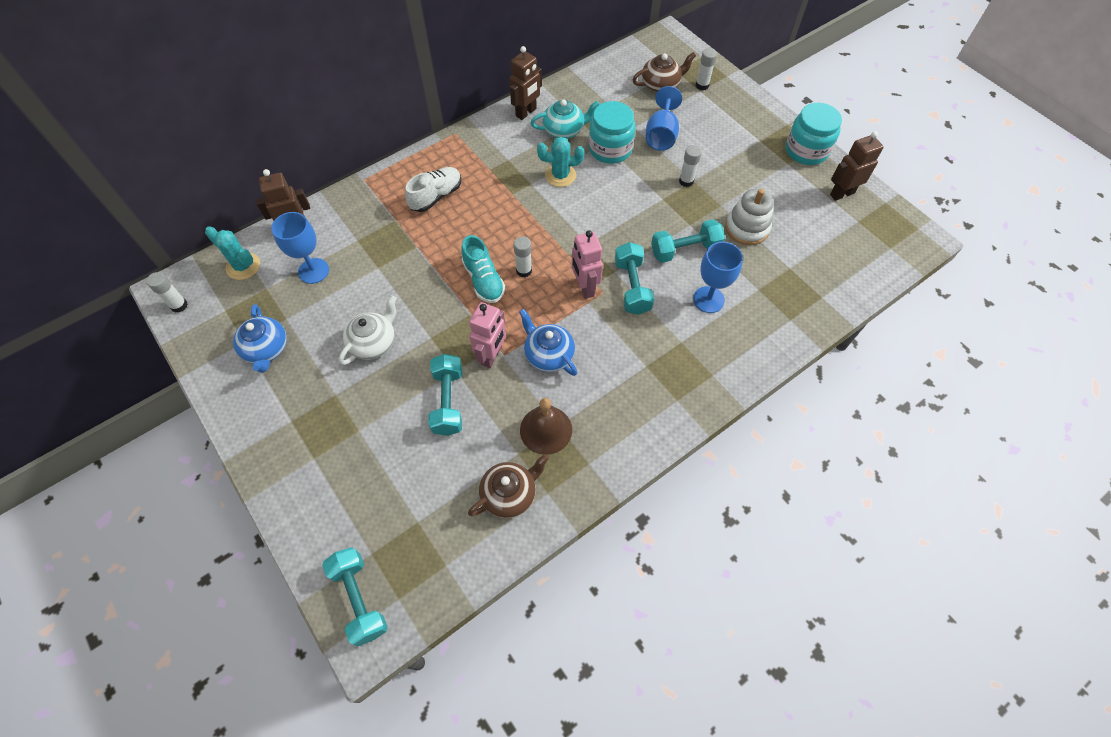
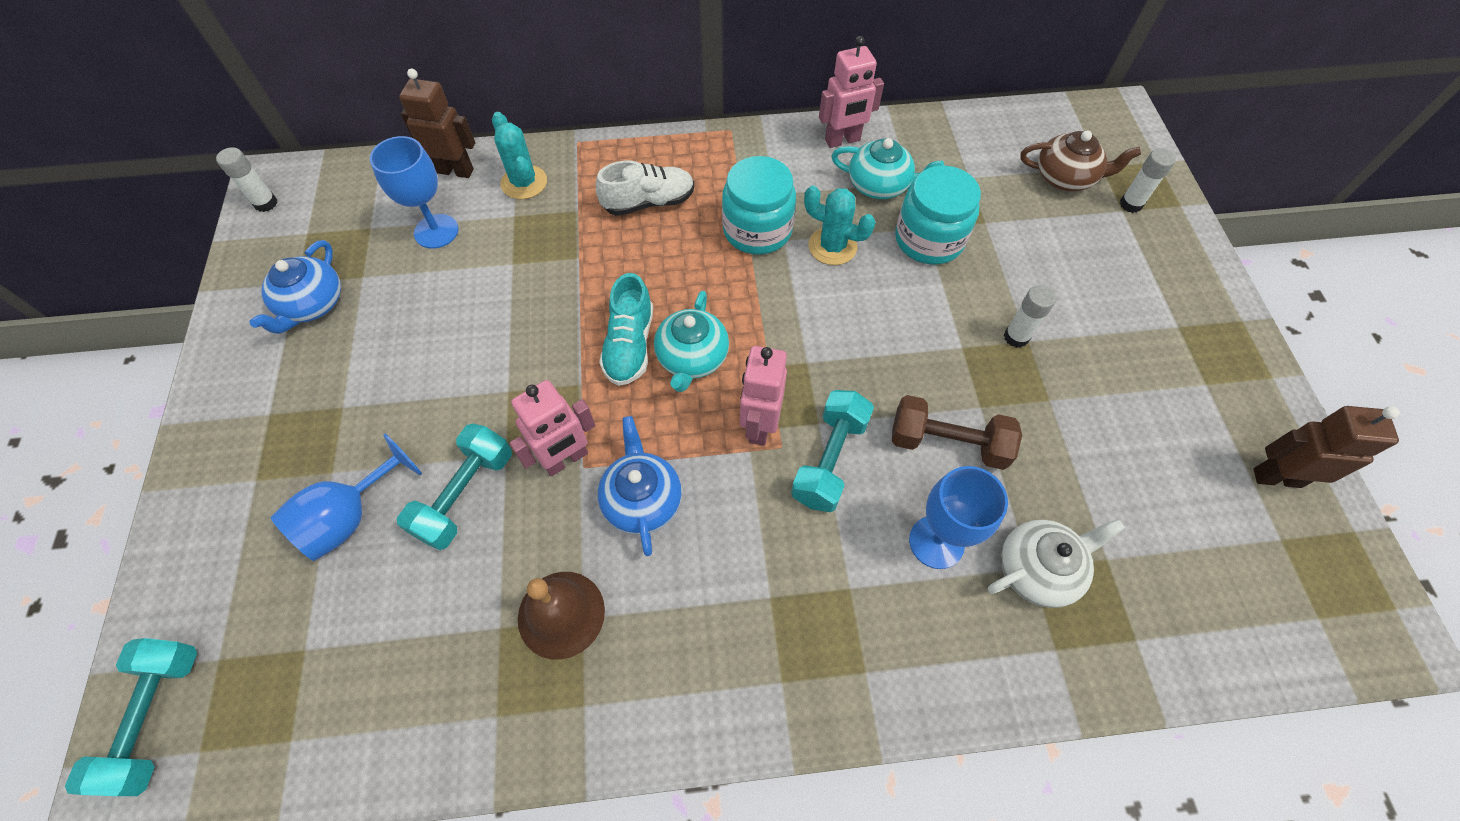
camera: 30 degrees right, 0 degrees up
turquoise cactus [205,226,260,280] -> turquoise cactus moved to [492,112,547,199]
white teapot [339,295,397,365] -> white teapot moved to [988,519,1125,608]
brown teapot [468,454,549,518] -> none
brown robot [509,46,542,120] -> pink robot [819,36,884,148]
white glue stick [514,236,532,277] -> turquoise teapot [654,291,729,392]
blue goblet [646,86,682,151] -> blue goblet moved to [270,433,422,561]
turquoise dumbbell [651,219,725,263] -> brown dumbbell [892,395,1022,470]
white stacking toy [725,189,773,245] -> none
turquoise jar [786,103,842,165] -> turquoise jar moved to [722,156,796,255]

